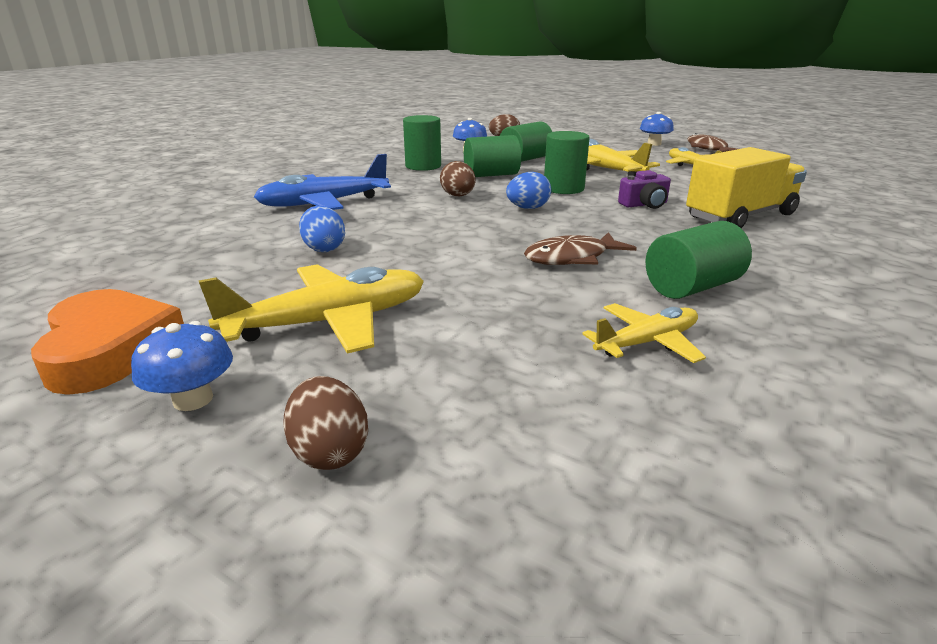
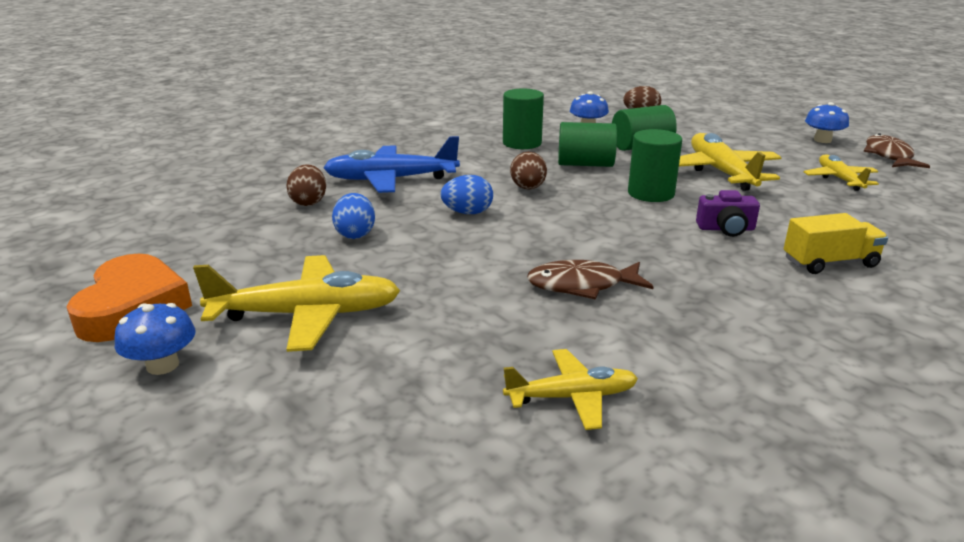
camera: 20 degrees right, 0 degrees up
brown egg [283,376,368,470] -> brown egg moved to [286,164,326,206]
blue egg [506,172,551,209] -> blue egg moved to [441,175,493,214]
green cylinder [646,221,752,299] -> none
yellow truck [686,147,807,228] -> yellow truck [783,213,888,274], size x0.62

